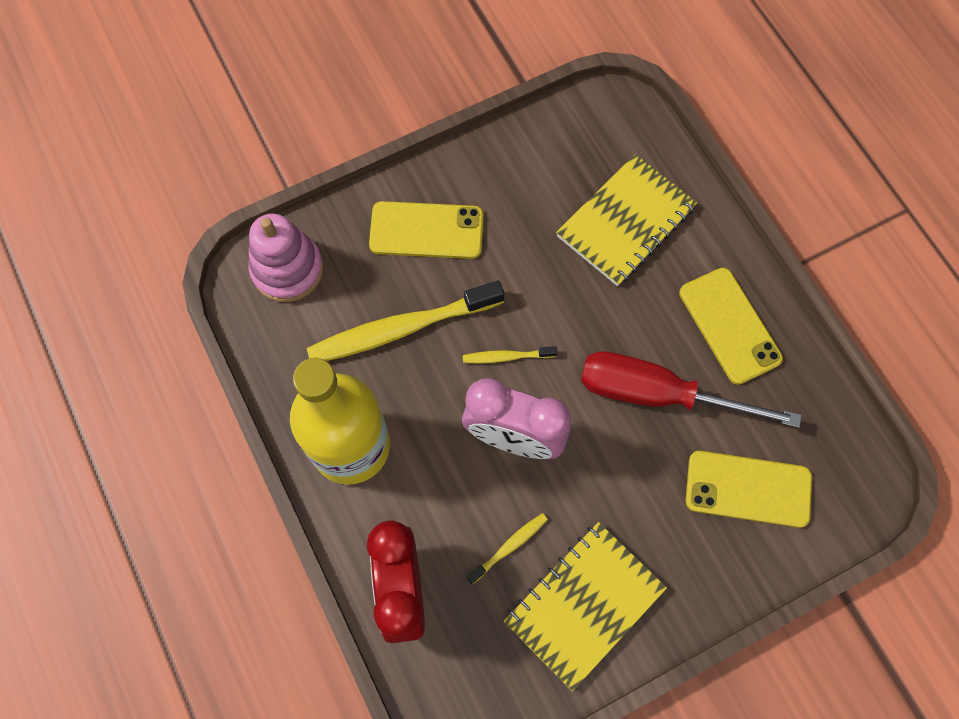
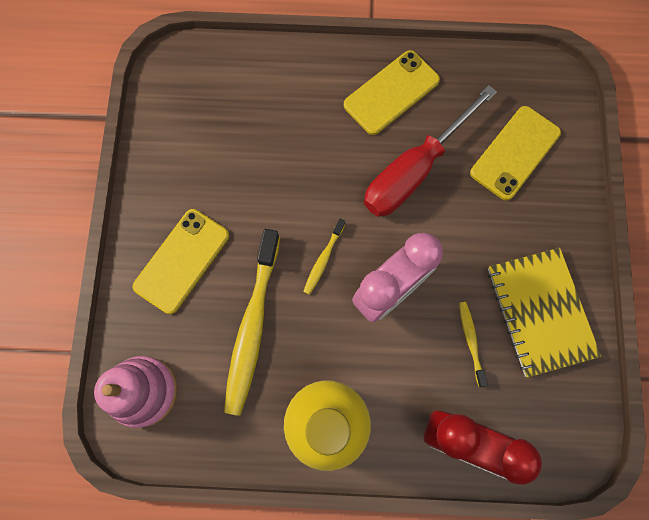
camera: 60 degrees left, 5 degrees up
yellow notebook [556,154,697,286] -> none
yellow phone [679,268,783,385] -> yellow phone turned 45 degrees counterclockwise [344,50,440,135]

